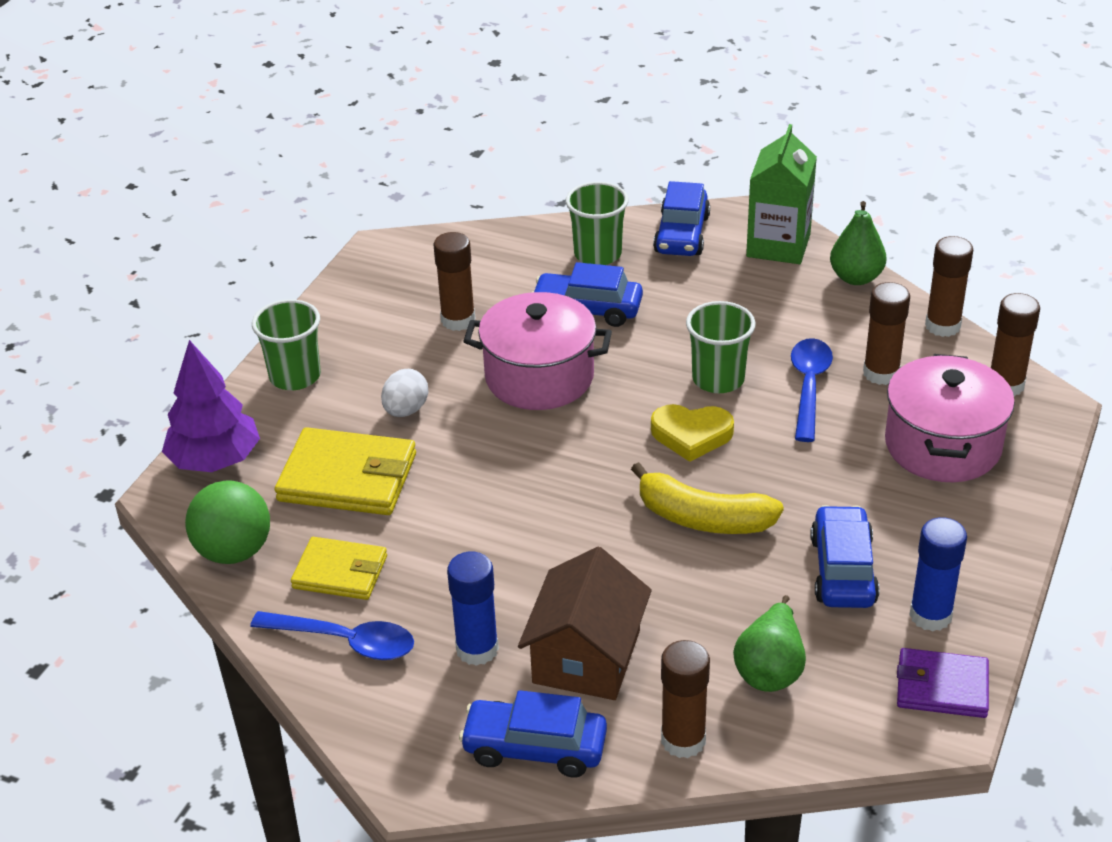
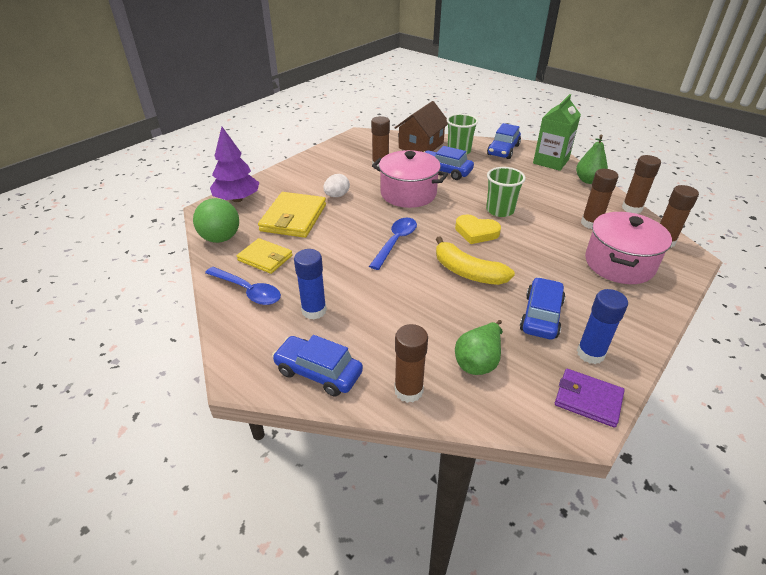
camera: 15 degrees right, 0 degrees up
green cup [252,299,321,390] -> none
yellow wallet [275,427,416,515] -> yellow wallet turned 75 degrees clockwise [258,192,326,238]
brown house [518,547,652,700] -> brown house moved to [395,101,448,152]
blue spoon [791,338,833,442] -> blue spoon moved to [369,218,417,270]

